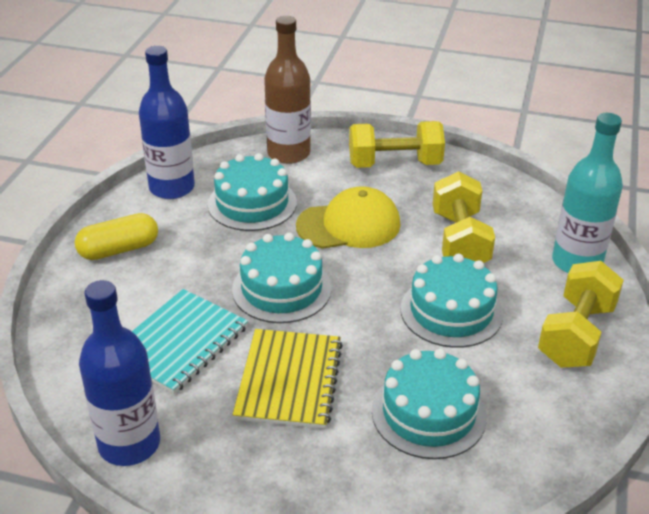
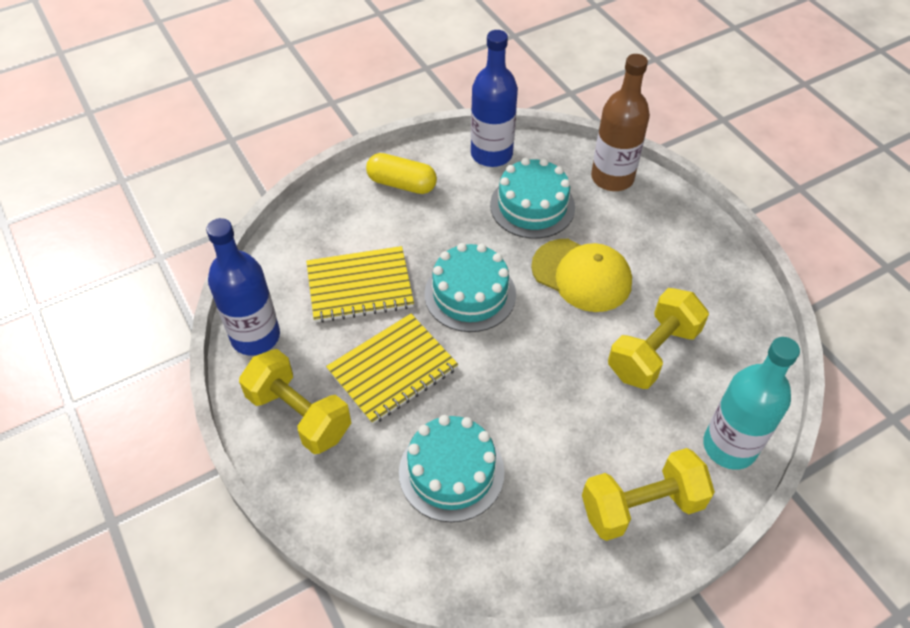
camera: 45 degrees right, 15 degrees up
turquoise notebook [132,289,248,394] -> yellow notebook [306,246,414,323]
yellow dumbbell [349,121,445,168] -> yellow dumbbell moved to [239,349,351,454]
turquoise cake [400,253,503,348] -> none

